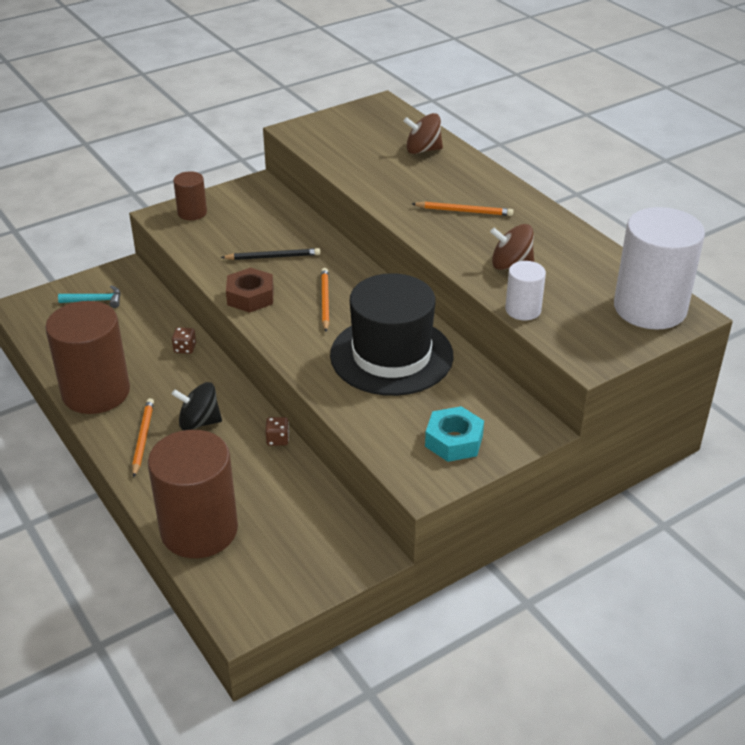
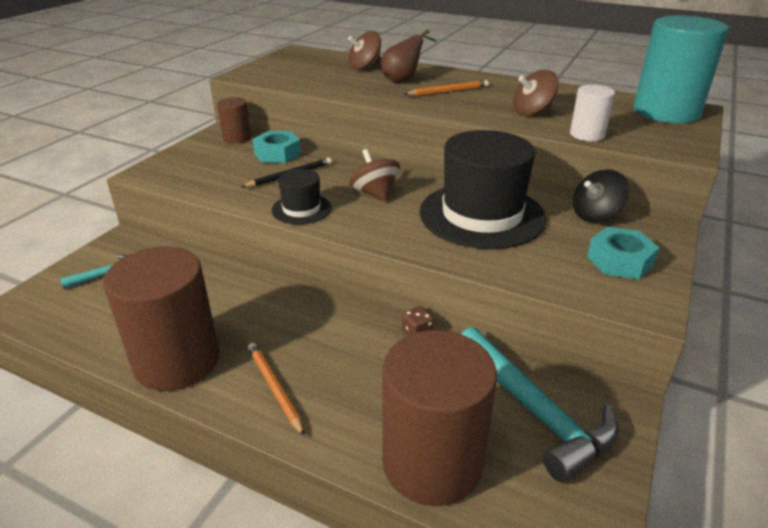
camera: 30 degrees left, 5 degrees down
brown dice [172,327,196,354] -> none
black spinning top [172,382,222,430] -> black spinning top moved to [573,169,629,223]
brown cylinder [173,171,207,220] -> brown cylinder moved to [217,97,251,143]
brown nut [226,267,274,313] -> black hat [271,169,331,225]
orange pencil [321,268,329,332] -> brown spinning top [349,149,400,201]
white cylinder [614,207,705,330] -> turquoise cylinder [633,16,729,123]
none -> turquoise nut [252,131,301,163]
none -> brown pear [381,29,437,83]
none -> turquoise hammer [462,327,619,483]

